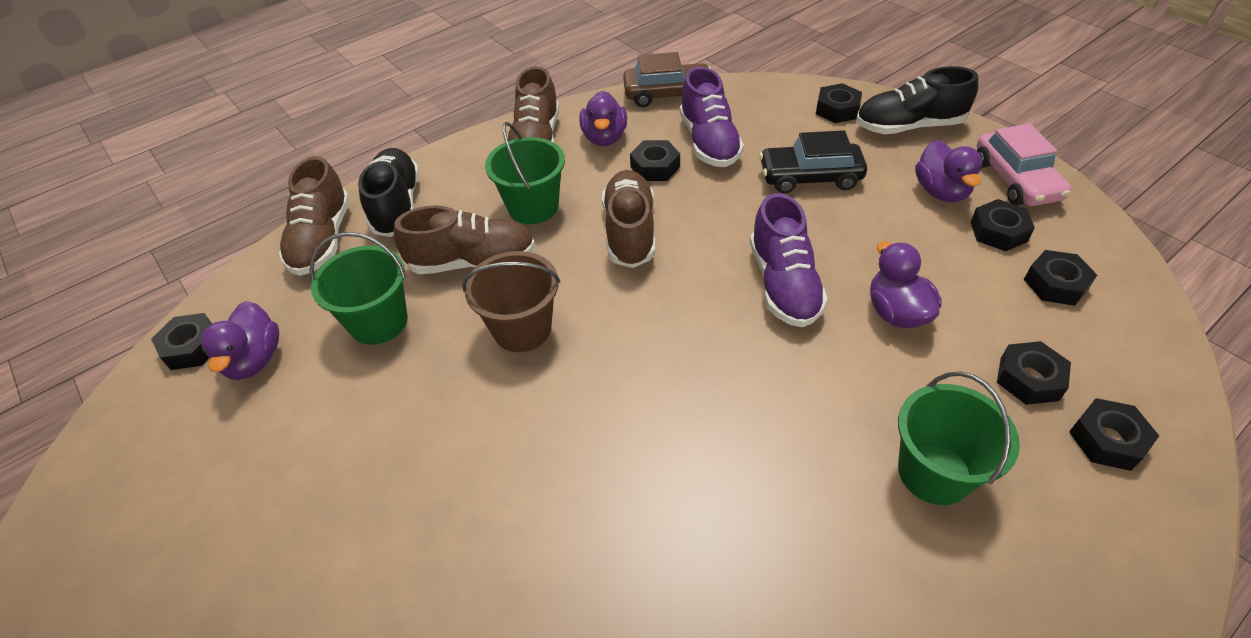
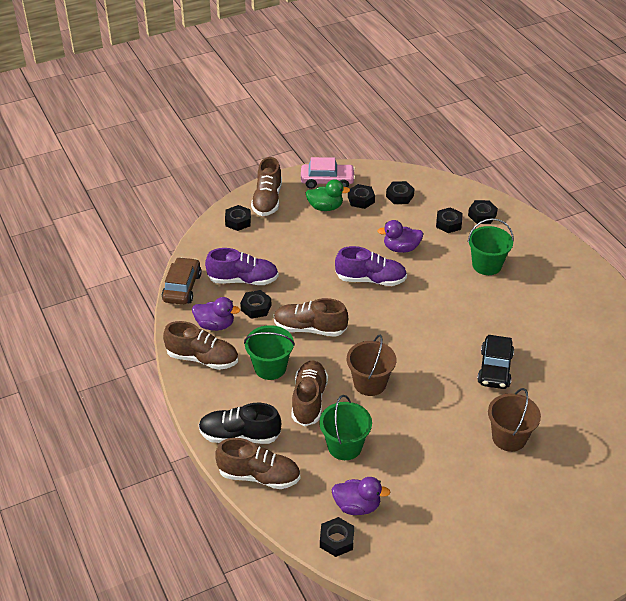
camera: 80 degrees left, 5 degrees down
black car [759,130,867,193] -> black car moved to [477,335,514,389]
black shoe [856,66,978,134] -> brown shoe [251,157,282,216]
purple duck [915,140,983,202] -> green duck [306,179,350,211]
none -> brown bucket [488,388,541,452]

